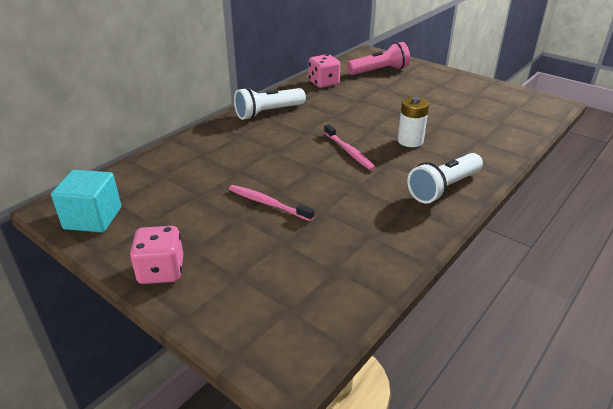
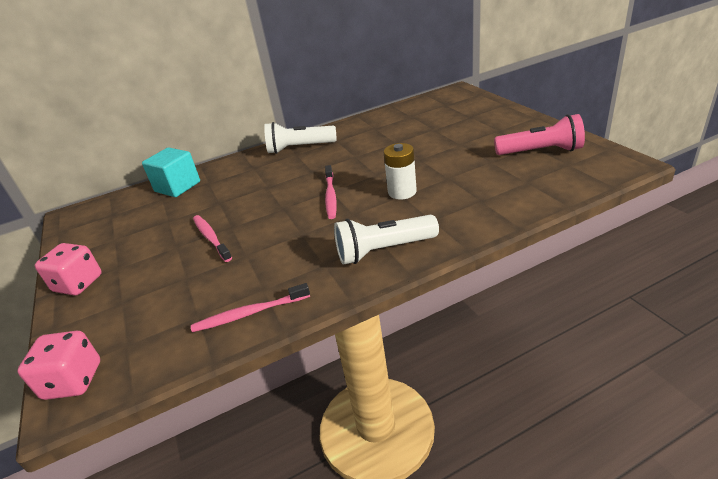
camera: 30 degrees right, 0 degrees up
turquoise cube [51,170,121,232] -> turquoise cube moved to [142,147,200,197]
pink dice [308,54,340,88] -> pink dice moved to [18,331,100,400]
pink flashlight [347,42,410,75] -> pink flashlight moved to [494,114,585,155]
none -> pink toothbrush [191,283,310,332]

